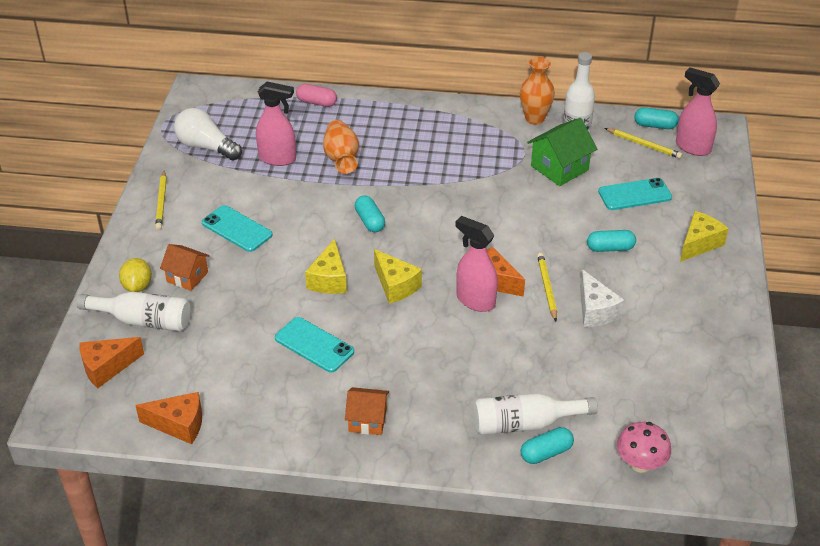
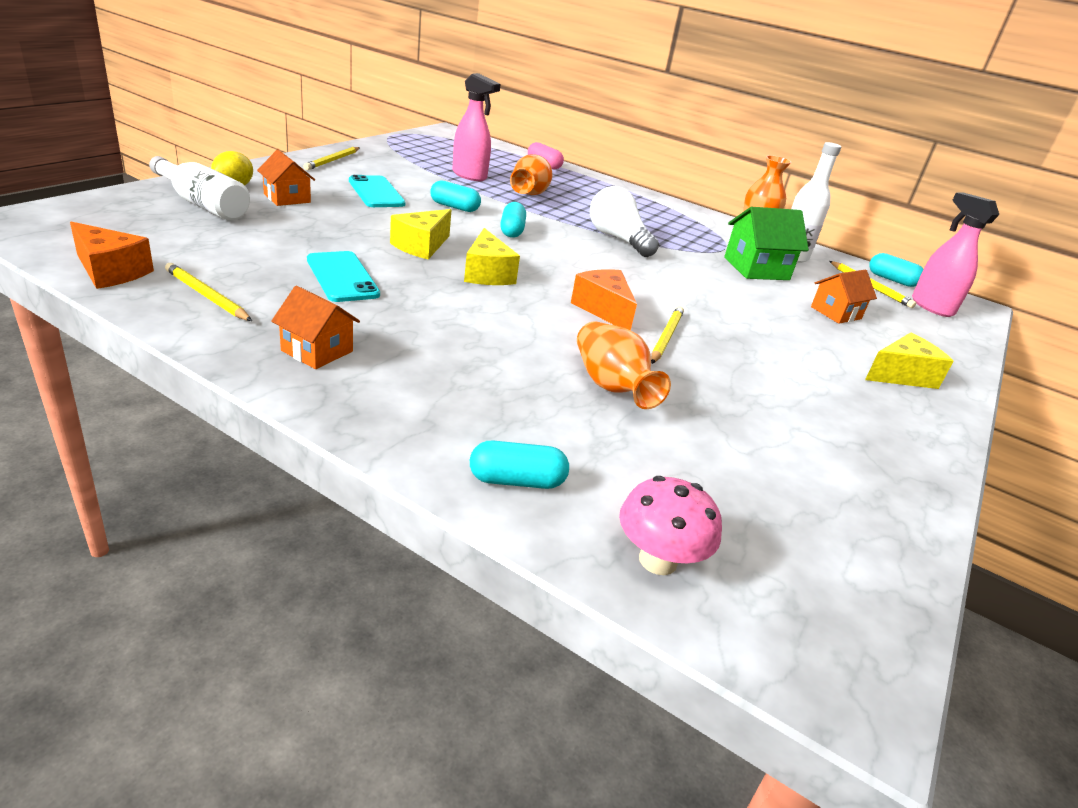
camera: 20 degrees right, 10 degrees down
orange cheese [79,337,144,388] -> none
white light bulb [174,108,242,160] -> white light bulb moved to [590,186,659,257]
pink spray bottle [455,216,498,312] -> none
white bottle [474,393,598,435] -> none
white cheese [580,269,625,327] -> none
turquoise capsule [587,230,636,252] -> turquoise capsule moved to [430,180,481,212]
turquoise phone [598,178,672,210] -> orange house [811,270,877,324]
none -> yellow pencil [165,263,252,321]
none -> orange vase [577,321,671,409]

